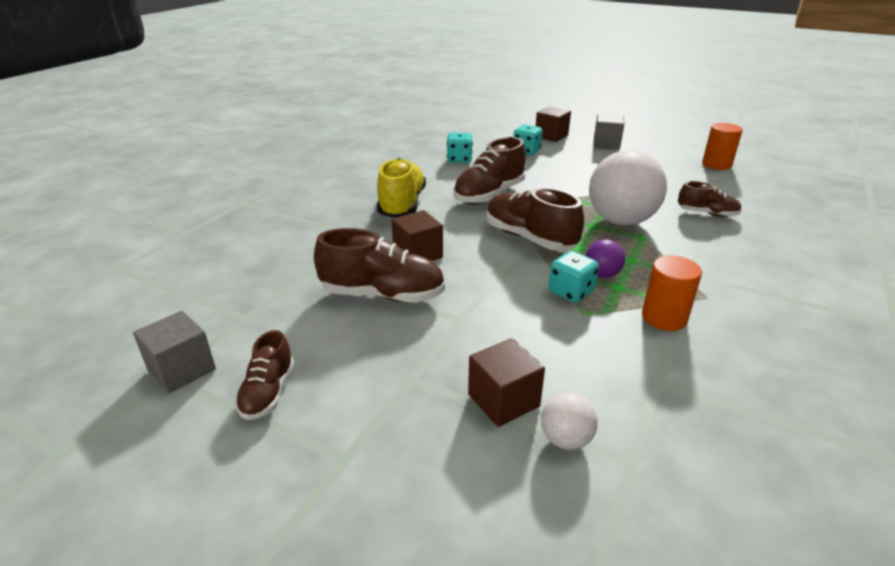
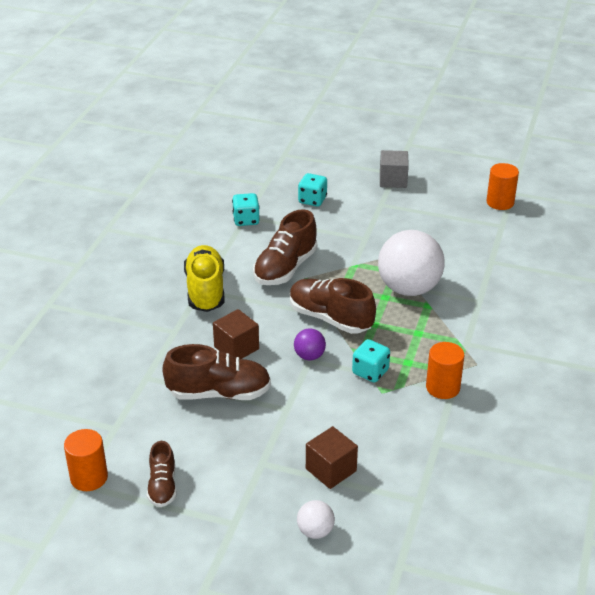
camera: 10 degrees left, 5 degrees up
grey cube [133,311,216,394] -> orange cylinder [64,429,108,491]
brown cube [536,106,571,142] -> none
white ball [541,392,598,450] -> white ball moved to [297,500,335,539]
purple ball [586,239,625,278] -> purple ball moved to [294,328,326,360]
brown shoe [678,181,742,217] -> none

